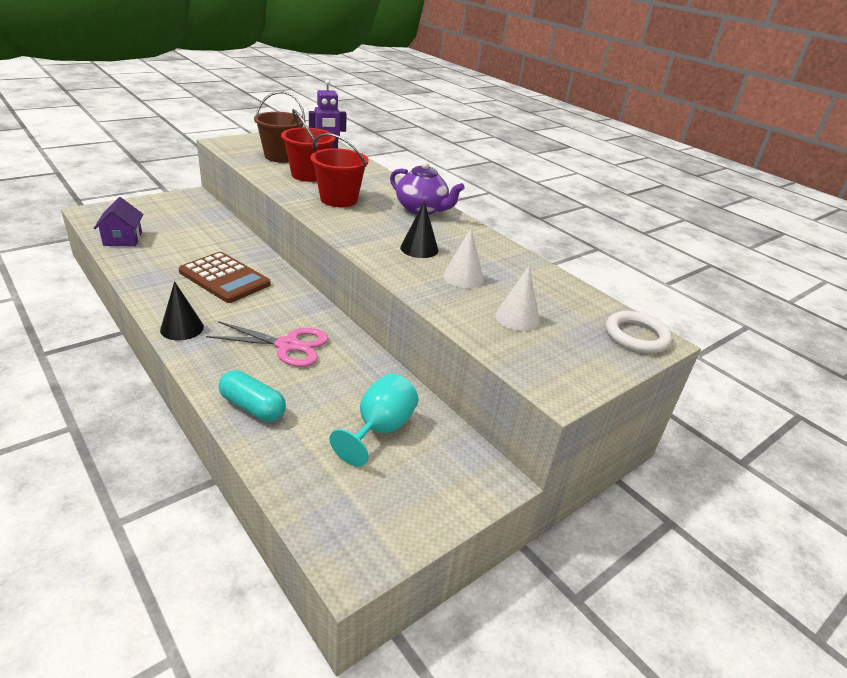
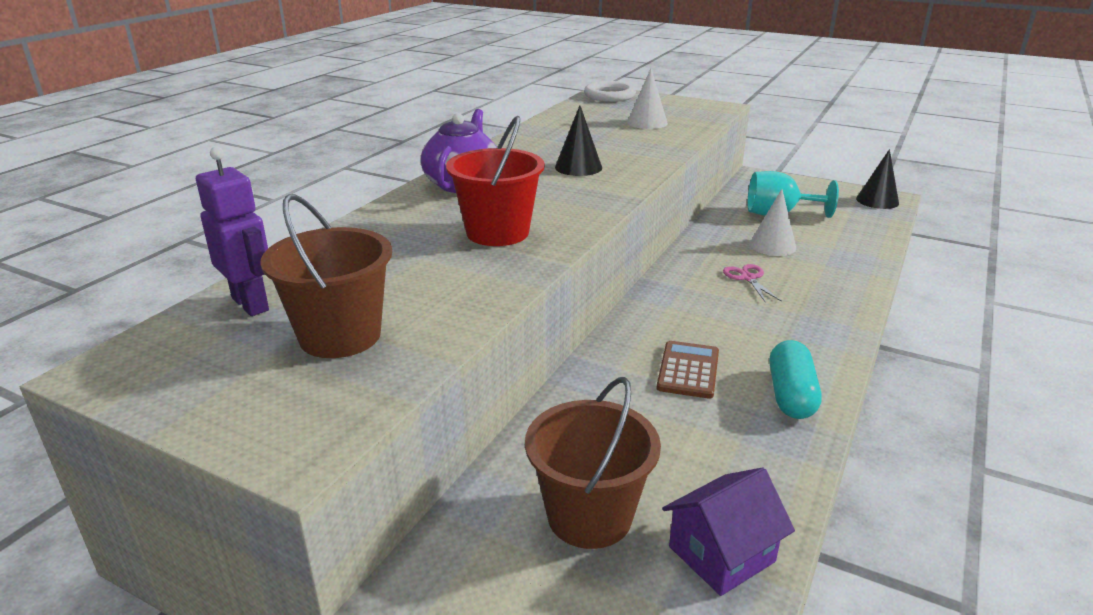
camera: 110 degrees left, 5 degrees down
black cone [160,281,204,340] -> black cone moved to [856,149,899,209]
brown calculator [179,252,271,303] -> brown calculator [657,341,719,399], size x0.61
pink scissors [206,321,329,367] -> pink scissors [723,264,782,303], size x0.55
turquoise capsule [219,370,286,422] -> turquoise capsule moved to [770,340,822,419]
red bucket [281,109,335,182] -> none
white cone [443,228,484,288] -> white cone moved to [749,189,796,256]
none -> brown bucket [525,377,661,549]

